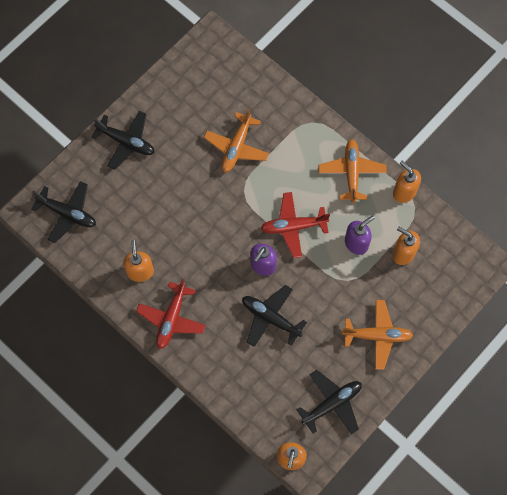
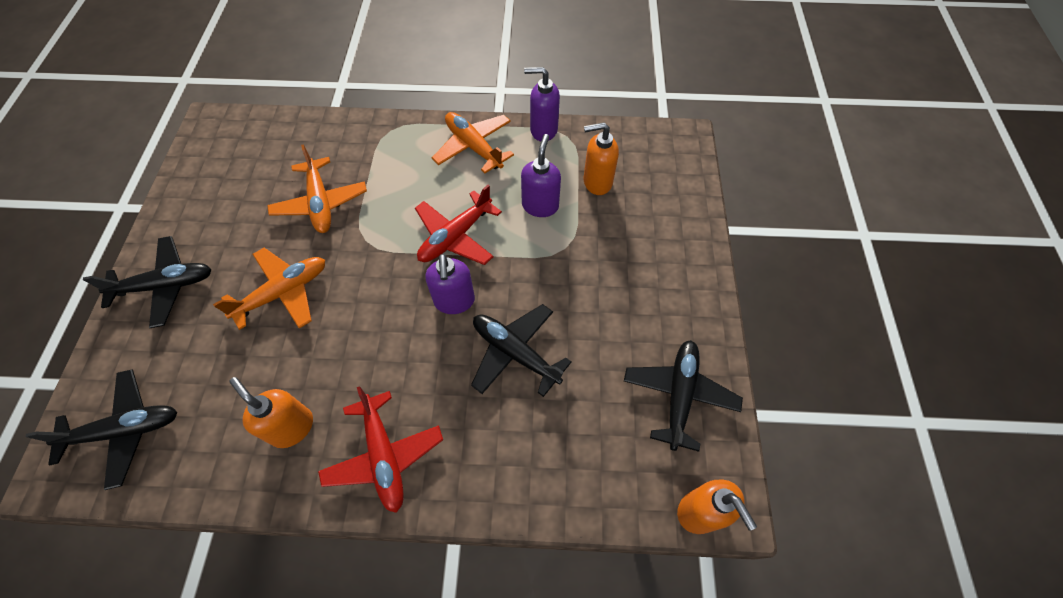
camera: 40 degrees left, 10 degrees down
black plane [242,285,307,347] -> black plane turned 45 degrees clockwise [471,304,571,397]
orange plane [342,300,414,370] -> orange plane moved to [213,248,325,330]
orange soap dispenser [393,161,421,203] -> purple soap dispenser [524,67,560,141]

